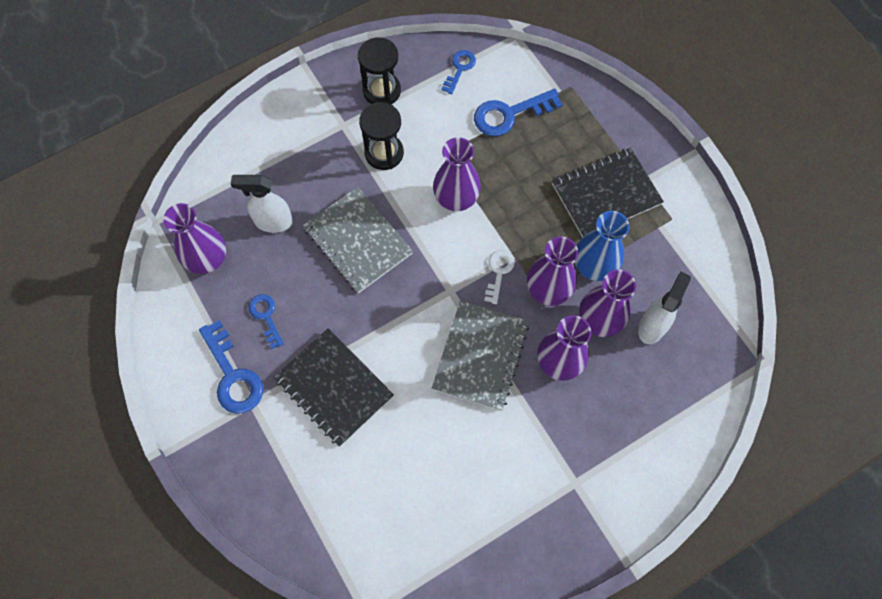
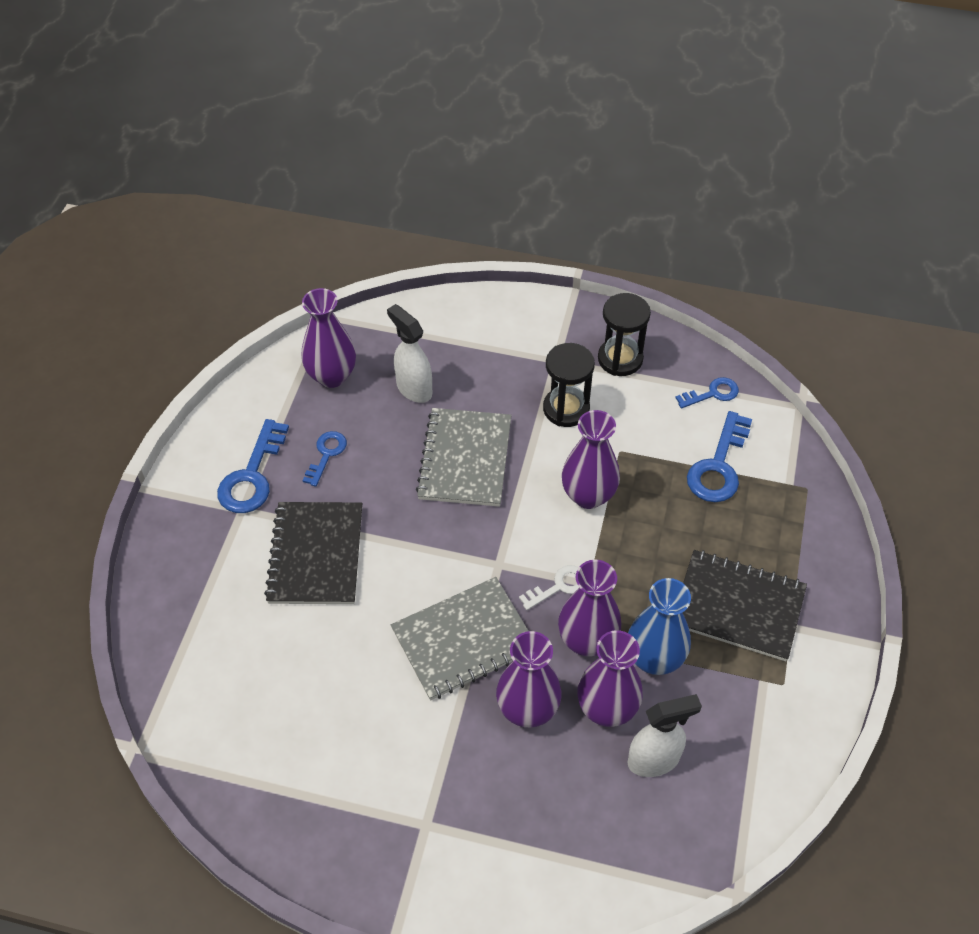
camera: 45 degrees right, 15 degrees down
blue key [474,89,563,136] -> blue key turned 90 degrees counterclockwise [687,411,752,502]

